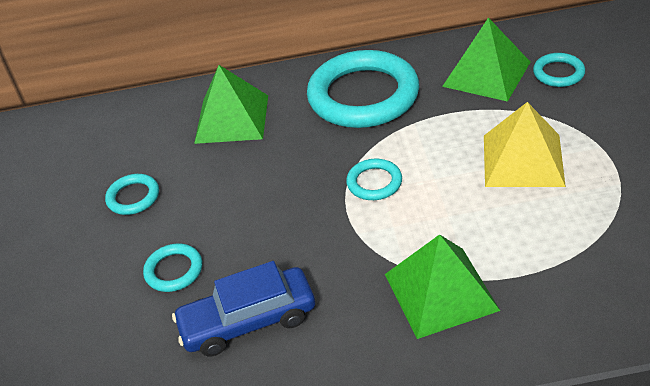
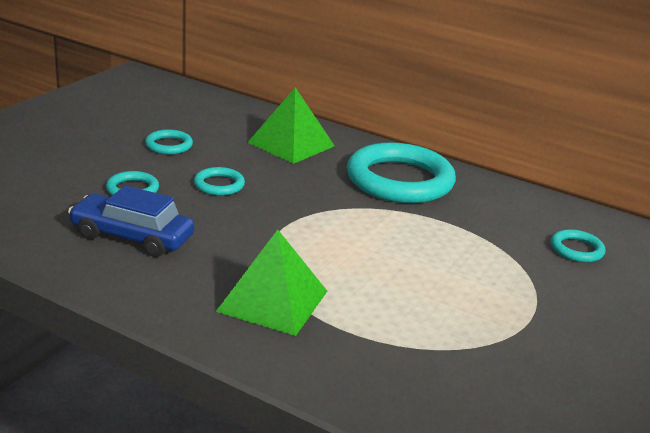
camera: 30 degrees right, 15 degrees down
turquoise ring [346,159,402,200] -> turquoise ring moved to [194,167,245,196]
green pyramid [442,17,530,102] -> none
yellow pyramid [484,102,566,187] -> none

